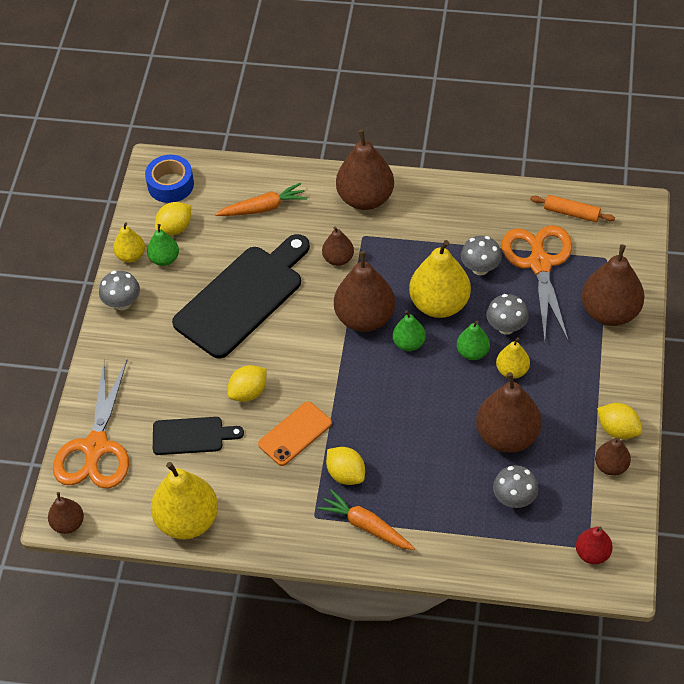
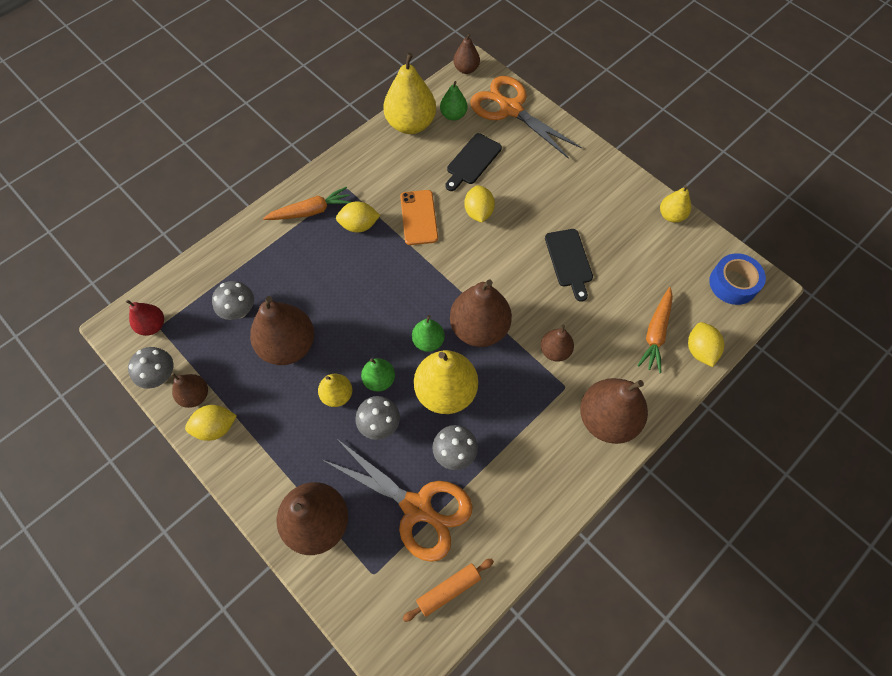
camera: 125 degrees right, 10 degrees up
grey mushroom [99,271,140,310] -> grey mushroom moved to [128,347,173,389]
green pear [147,224,179,266] -> green pear moved to [440,81,468,121]
yellow lemon [155,202,191,235] -> yellow lemon moved to [688,322,724,367]
black cutting board [172,234,310,359] -> black cutting board [545,229,593,302], size x0.52

